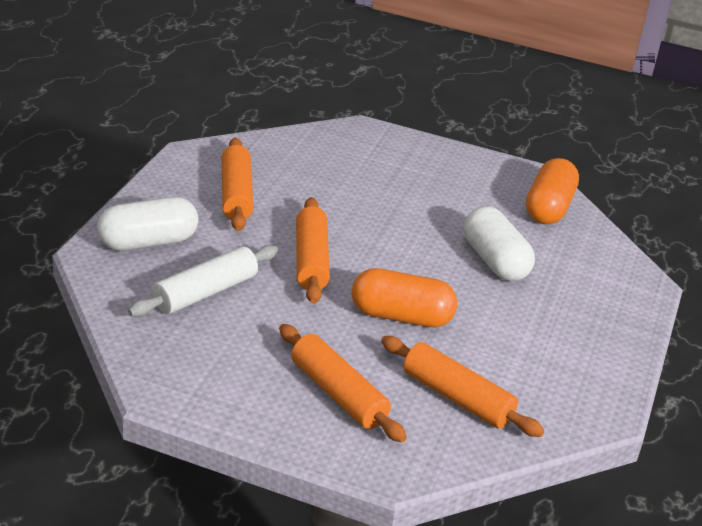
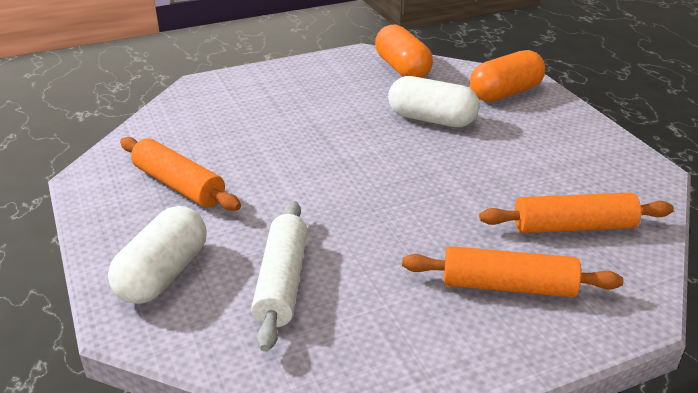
camera: 40 degrees left, 0 degrees up
orange rolling pin [296,197,330,304] -> none
orange capsule [352,268,457,327] -> orange capsule moved to [470,50,546,102]

